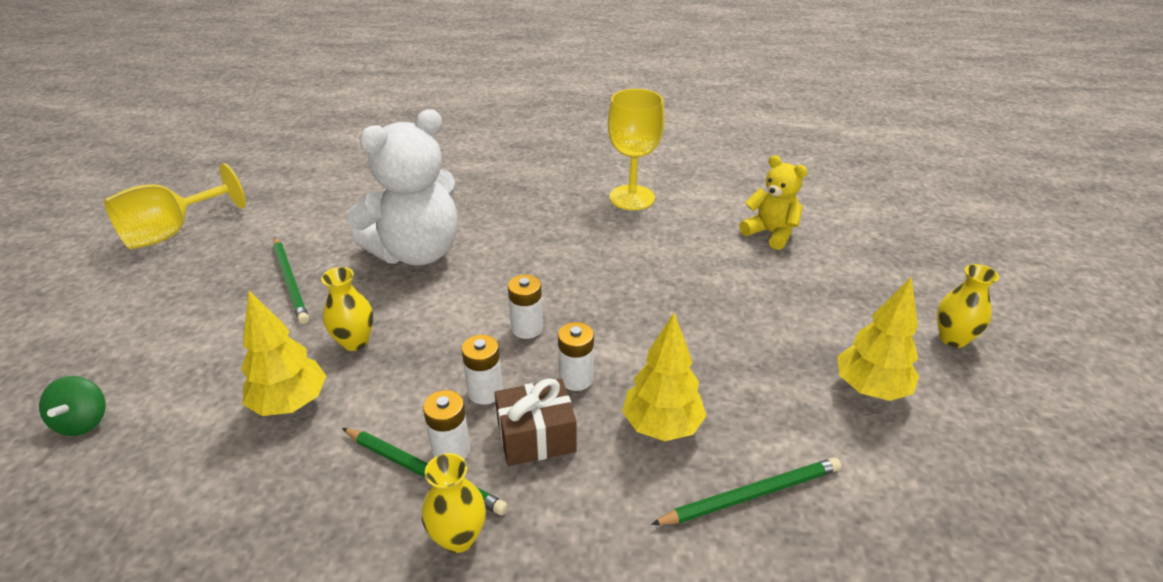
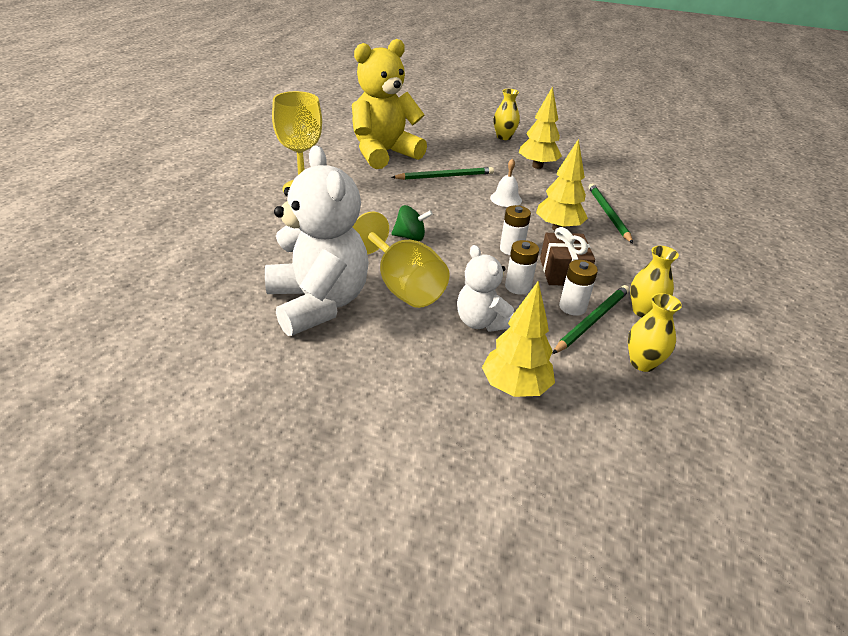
camera: 80 degrees left, 0 degrees up
green spinning top [39,376,105,436] -> green spinning top moved to [391,205,433,241]
yellow goblet [104,163,246,250] -> yellow goblet moved to [353,212,450,308]
green pencil [273,237,309,324] -> green pencil moved to [392,167,494,180]
yellow vase [321,267,374,351] -> yellow vase moved to [628,293,682,372]
white battery [508,274,543,339] -> none
yellow teddy bear [739,155,808,250] -> yellow teddy bear [352,39,427,169], size x1.84
none -> white teddy bear [457,245,514,332]
none -> white bell [490,158,522,207]

